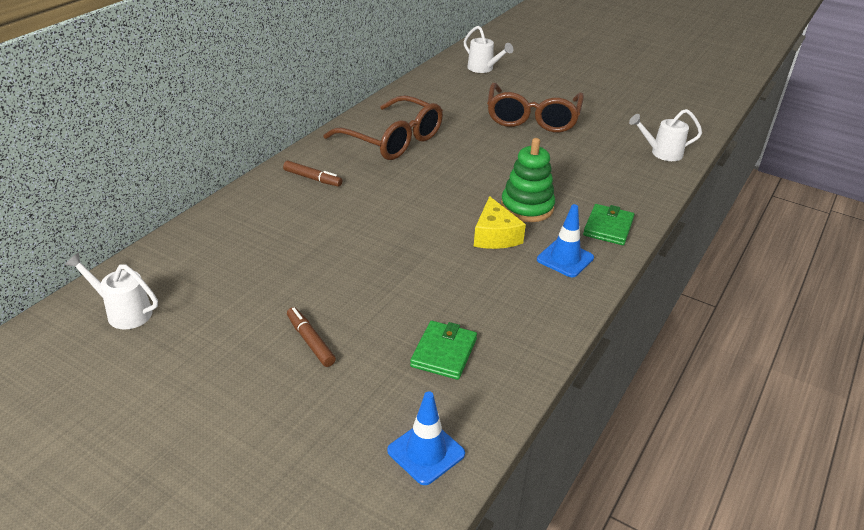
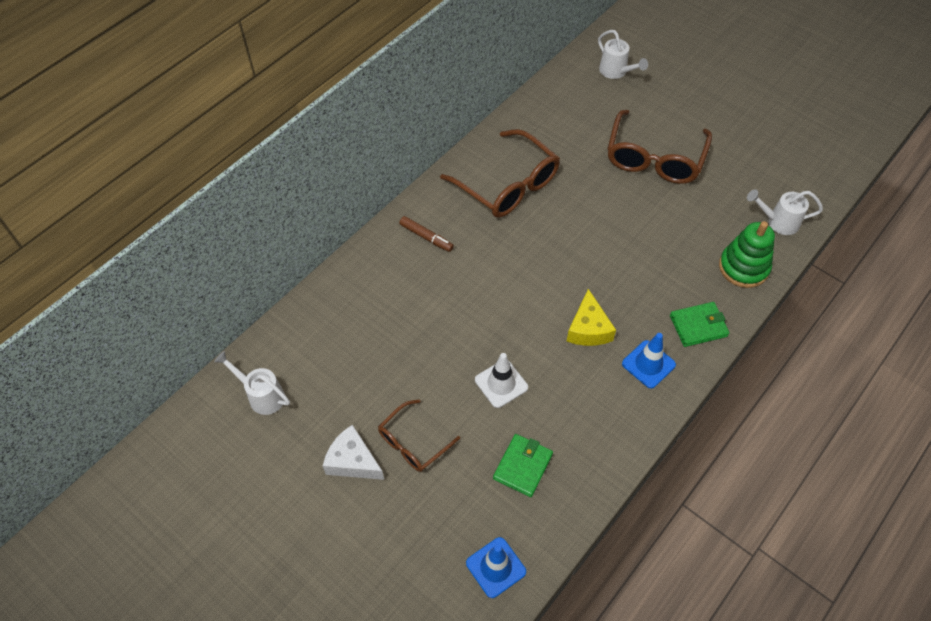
camera: 10 degrees right, 20 degrees up
brown marker [287,307,336,367] -> brown glasses [378,399,460,472]
green stacking toy [501,138,555,222] -> green stacking toy moved to [719,221,775,288]
green wallet [583,204,635,245] -> green wallet turned 45 degrees clockwise [670,302,729,347]
none -> white cheese [323,425,384,480]
none -> white traffic cone [475,353,528,408]

